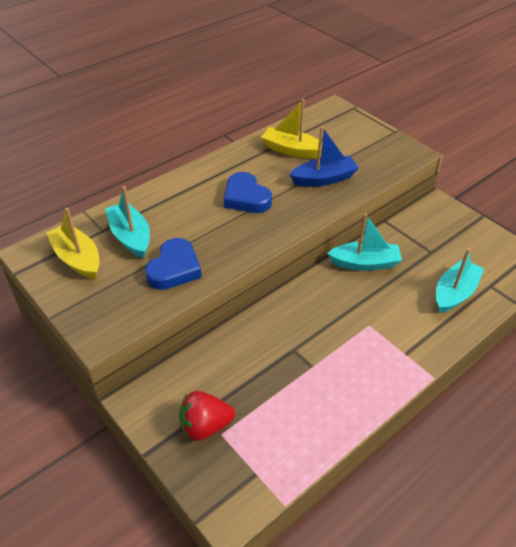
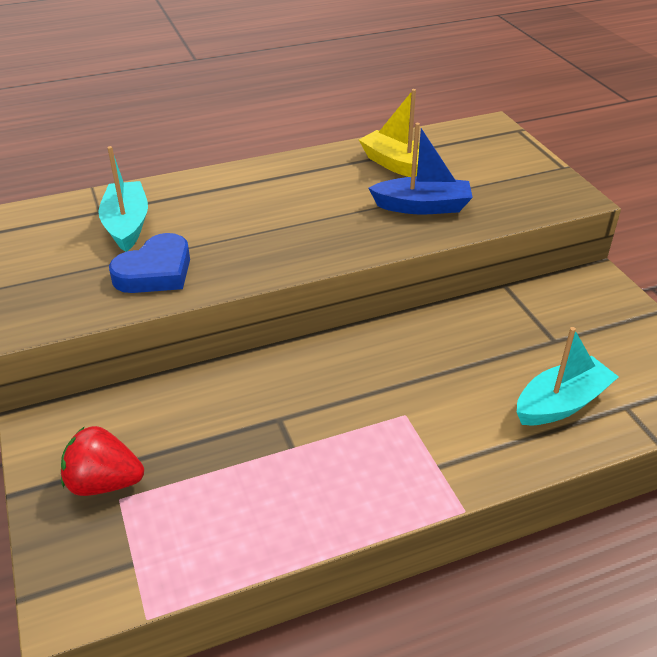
camera: 20 degrees right, 5 degrees down
yellow boat [46,208,100,279] -> none
blue heart [224,172,272,213] -> none
turquoise boat [327,213,402,271] -> none

